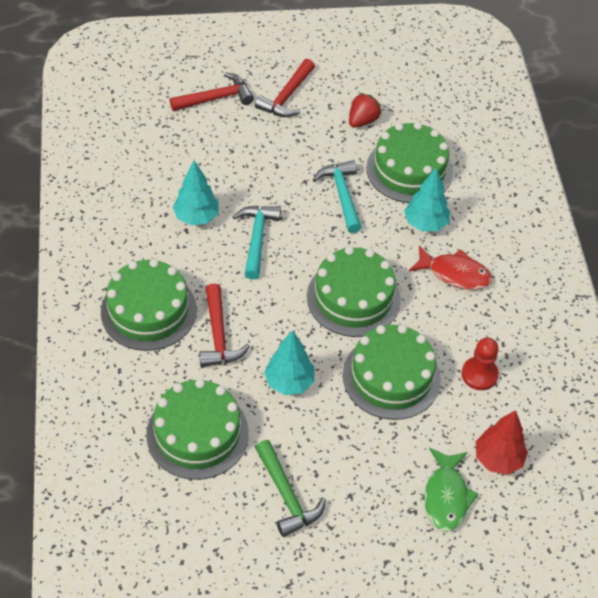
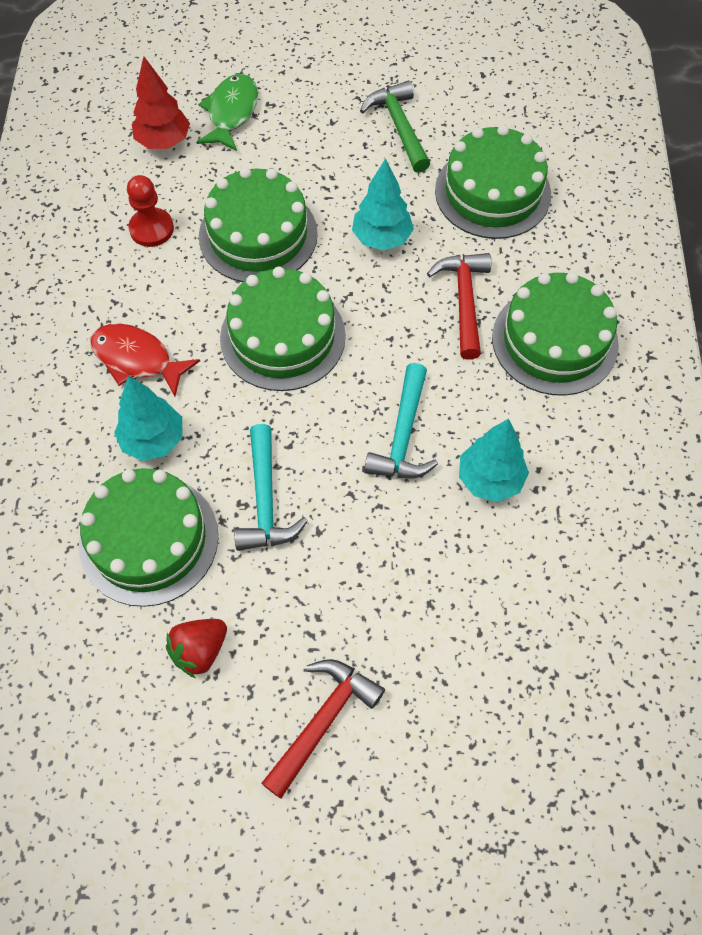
camera: 170 degrees left, 10 degrees up
red hammer [170,72,254,111] -> none

